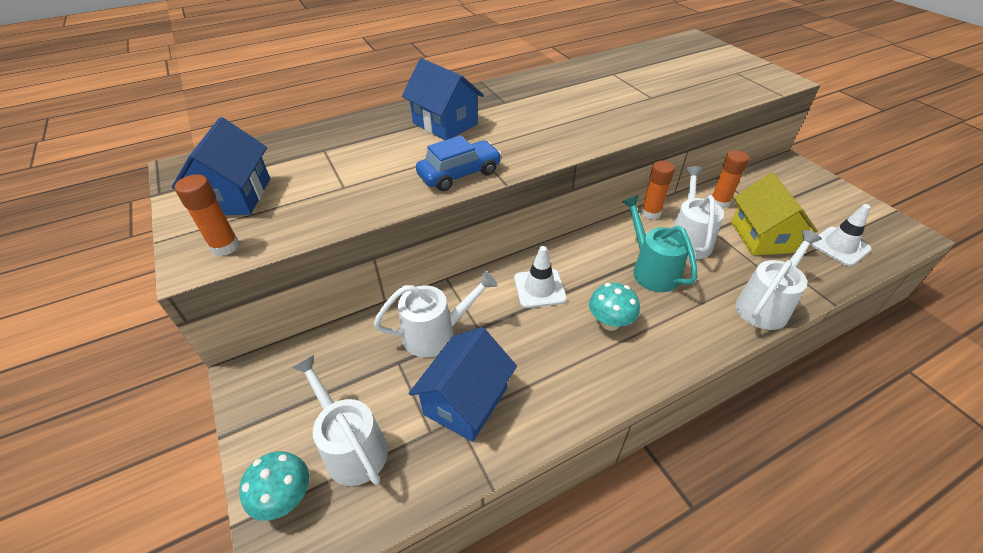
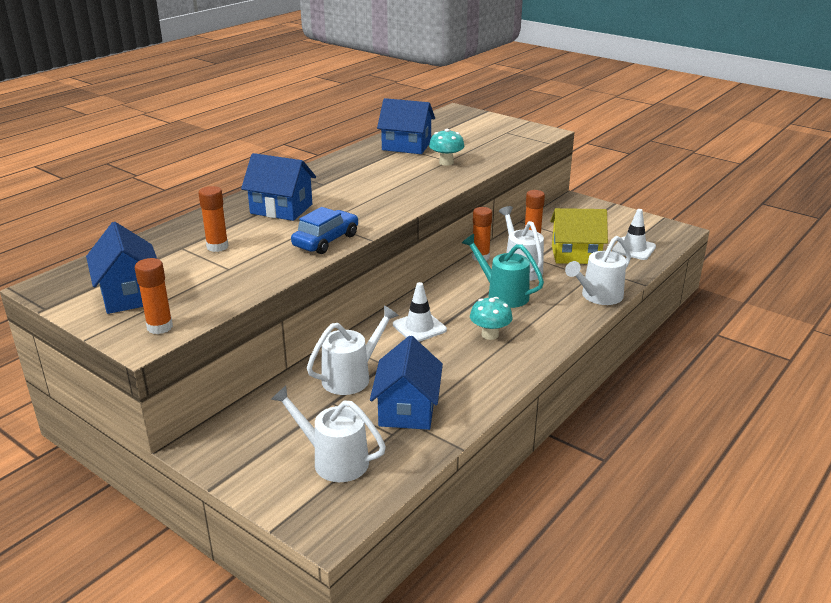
camera: 25 degrees left, 15 degrees down
turquoise mushroom [239,451,309,521] -> turquoise mushroom moved to [429,129,465,166]
yellow house [731,172,818,255] -> yellow house turned 60 degrees counterclockwise [550,208,608,264]
white watering can [736,230,822,330] -> white watering can turned 150 degrees counterclockwise [565,236,631,305]
none -> orange glue stick [198,186,228,252]
none -> blue house [377,98,435,154]

